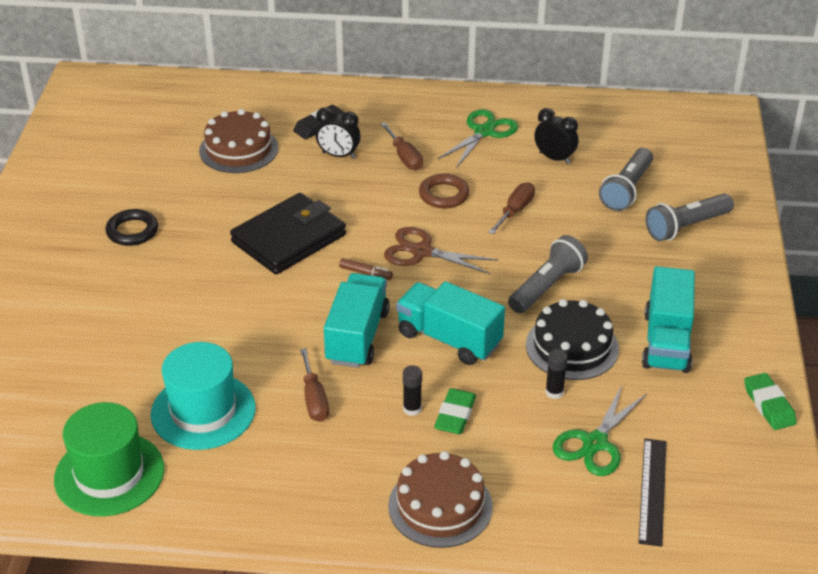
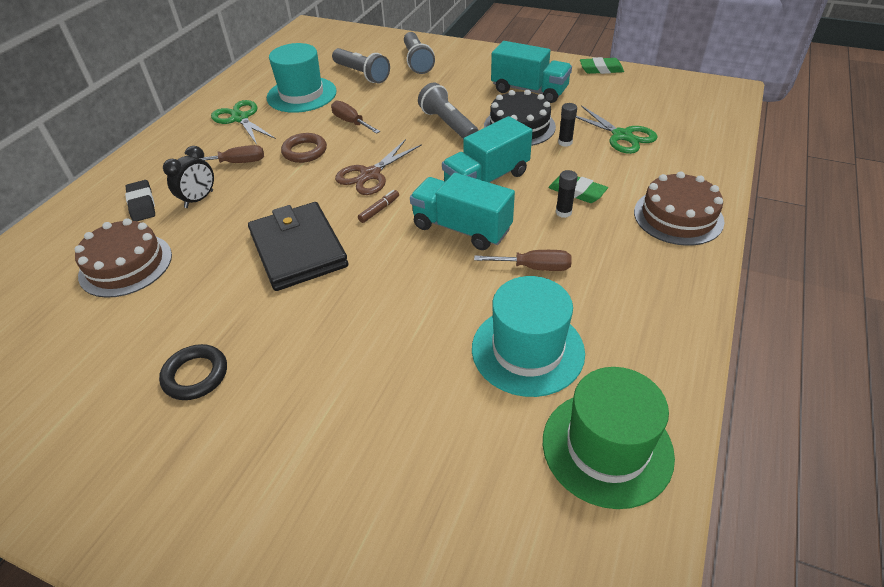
camera: 70 degrees left, 5 degrees up
black clock [534,108,578,164] -> turquoise hat [267,43,337,113]
black ruler [639,439,666,547] -> none

